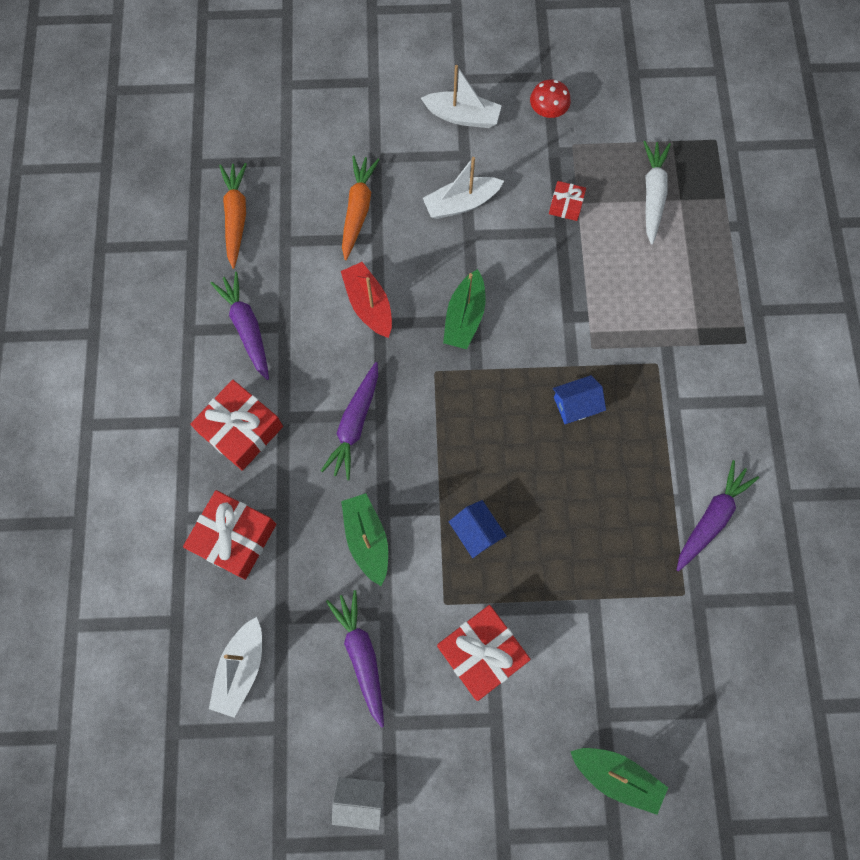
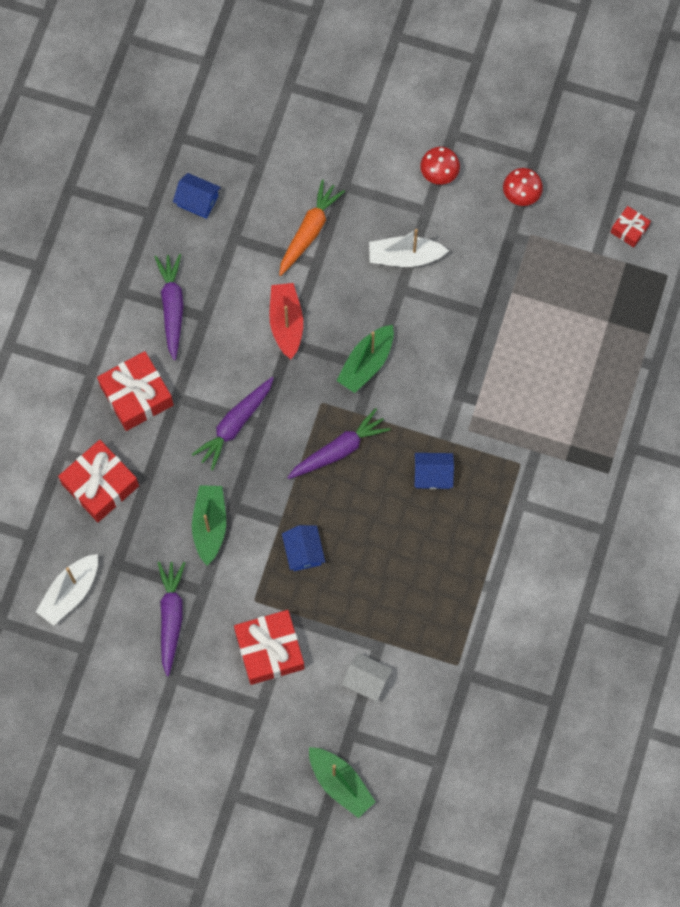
camera: 20 degrees right, 0 degrees up
orange carrot [219,163,247,268] -> blue house [173,173,221,219]
white house [332,777,385,830] -> white house moved to [342,652,393,702]
white boat [421,65,502,128] -> red mushroom [420,147,460,185]
red gift [549,181,586,221] -> red gift moved to [611,206,651,248]
white carrot [644,141,671,245] -> none
purple carrot [677,460,759,571] -> purple carrot moved to [287,408,390,479]

